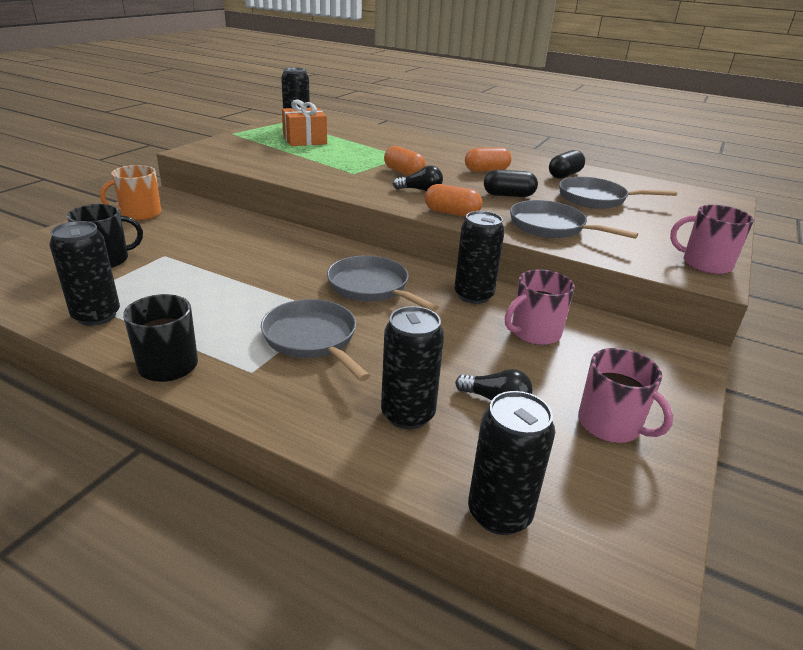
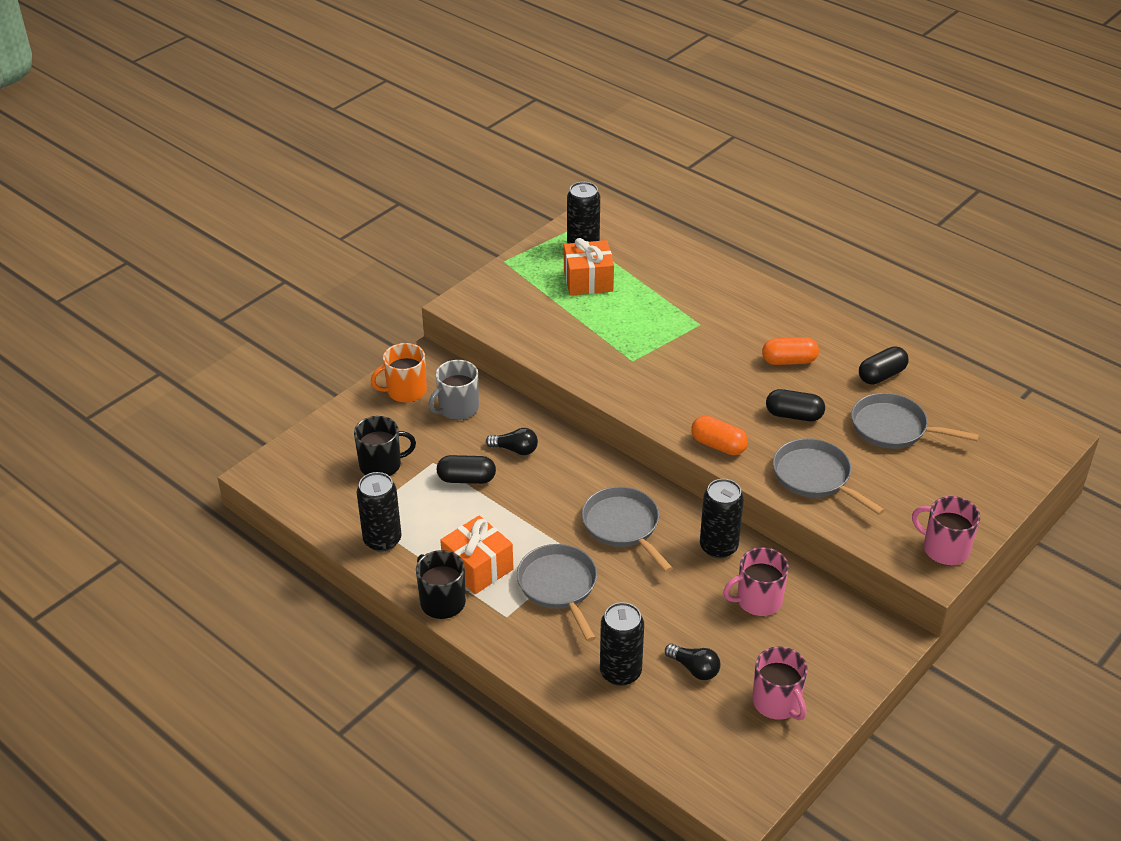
camera: 15 degrees right, 10 degrees up
orange capsule [384,146,426,176] -> none
black light bulb [393,165,443,191] -> black light bulb moved to [486,428,538,455]
black can [468,391,555,535] -> none
none -> grey mug [428,360,479,420]
none -> black capsule [437,455,496,484]
none -> orange gift [440,515,514,594]

